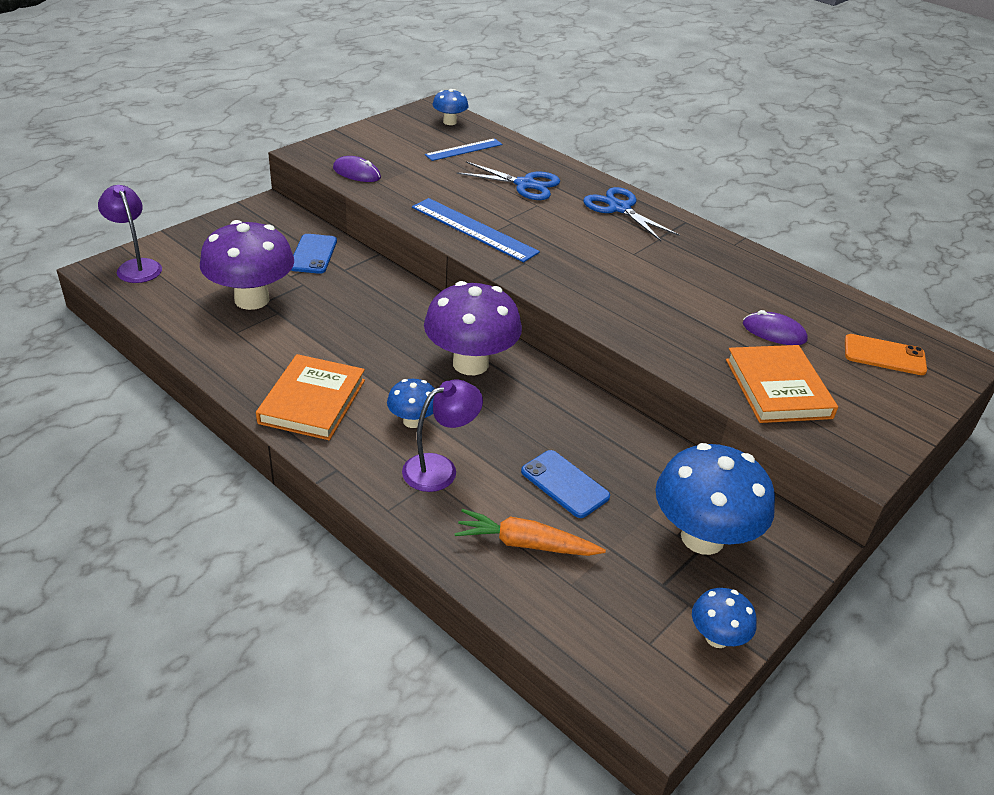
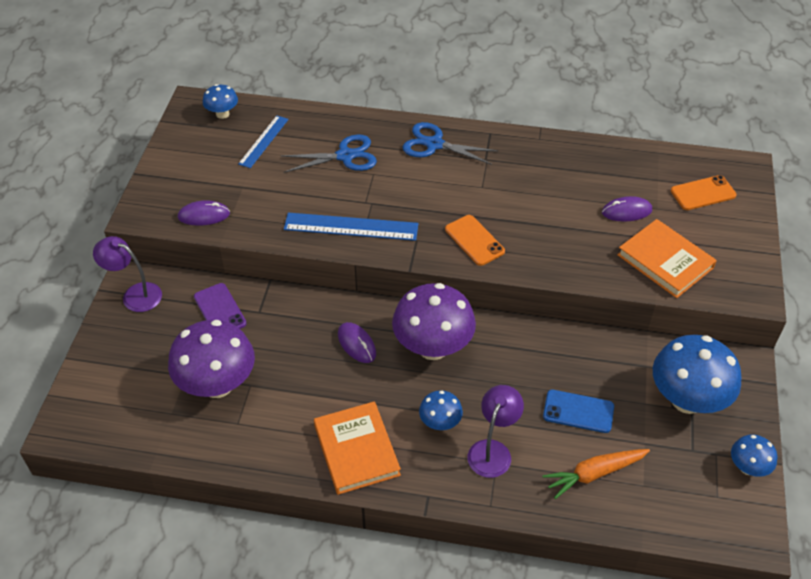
camera: 30 degrees left, 10 degrees up
purple lamp [98,185,162,283] -> purple lamp moved to [93,236,162,312]
blue phone [291,234,337,274] -> purple phone [194,283,247,329]
none -> purple mouse [338,322,376,363]
none -> orange phone [445,215,505,266]

